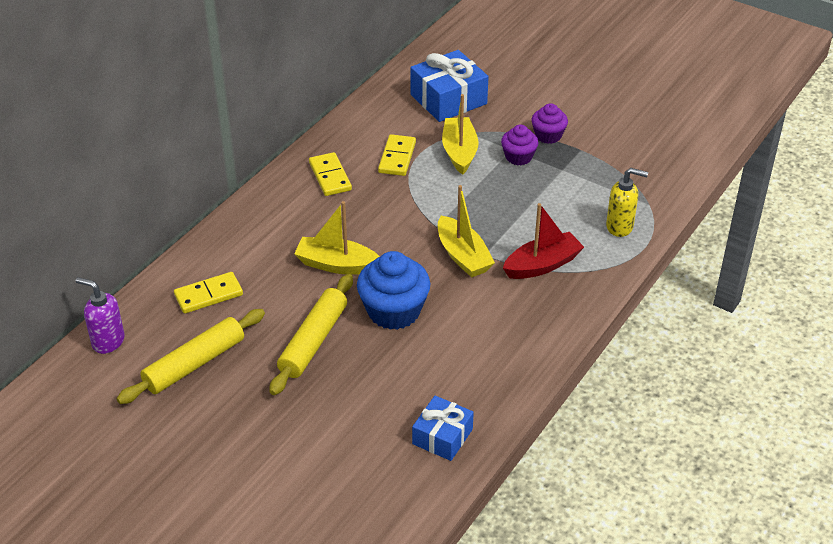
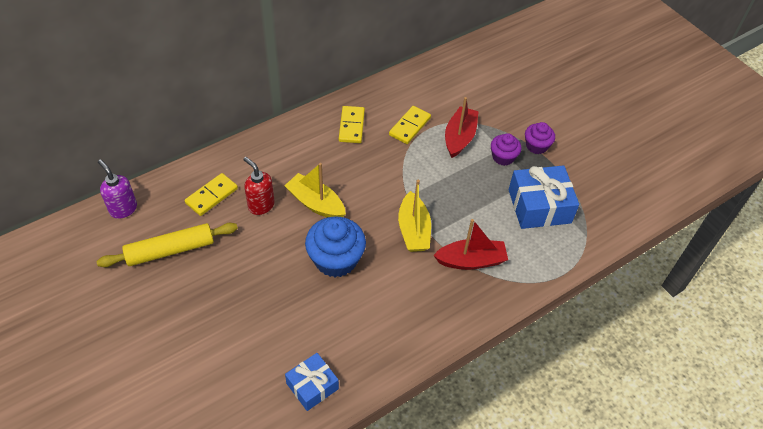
camera: 20 degrees right, 10 degrees up
yellow domino [174,272,243,314] -> yellow domino turned 45 degrees counterclockwise [185,173,238,216]
yellow rolling pin [269,274,353,395] -> none
blue gift [410,50,489,122] -> blue gift moved to [508,165,579,229]
yellow boat [442,94,479,175] -> red boat [445,97,479,158]
yellow soap dispenser [606,168,648,237] -> none
none -> red soap dispenser [243,157,275,215]

